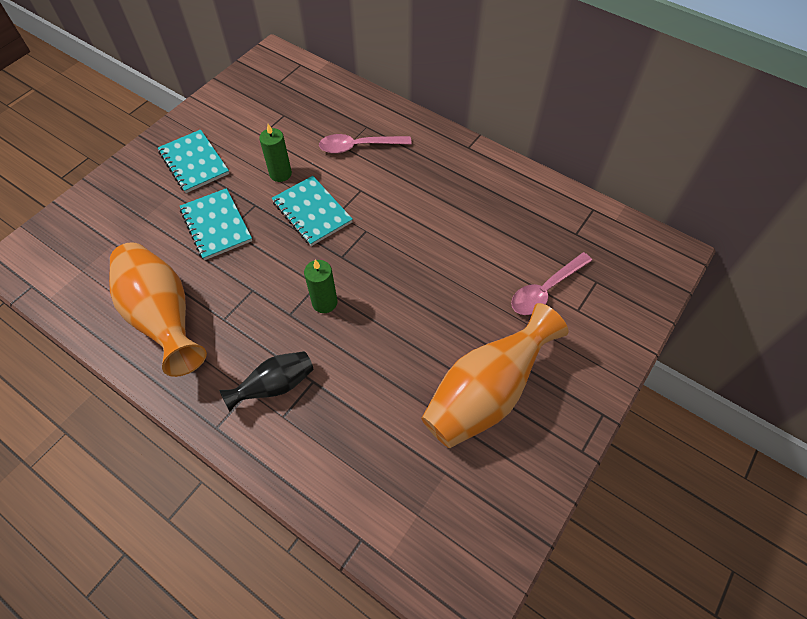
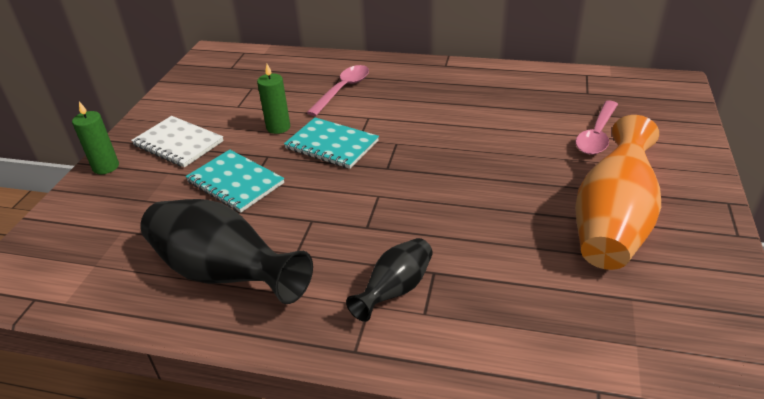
camera: 20 degrees left, 20 degrees down
orange vase [109,242,207,377] -> black vase [140,199,313,304]
turquoise notebook [158,129,229,193] -> white notebook [131,116,223,168]
green candle [304,259,337,313] -> green candle moved to [72,102,119,174]
pink spoon [319,134,412,154] -> pink spoon turned 150 degrees clockwise [306,65,369,116]

